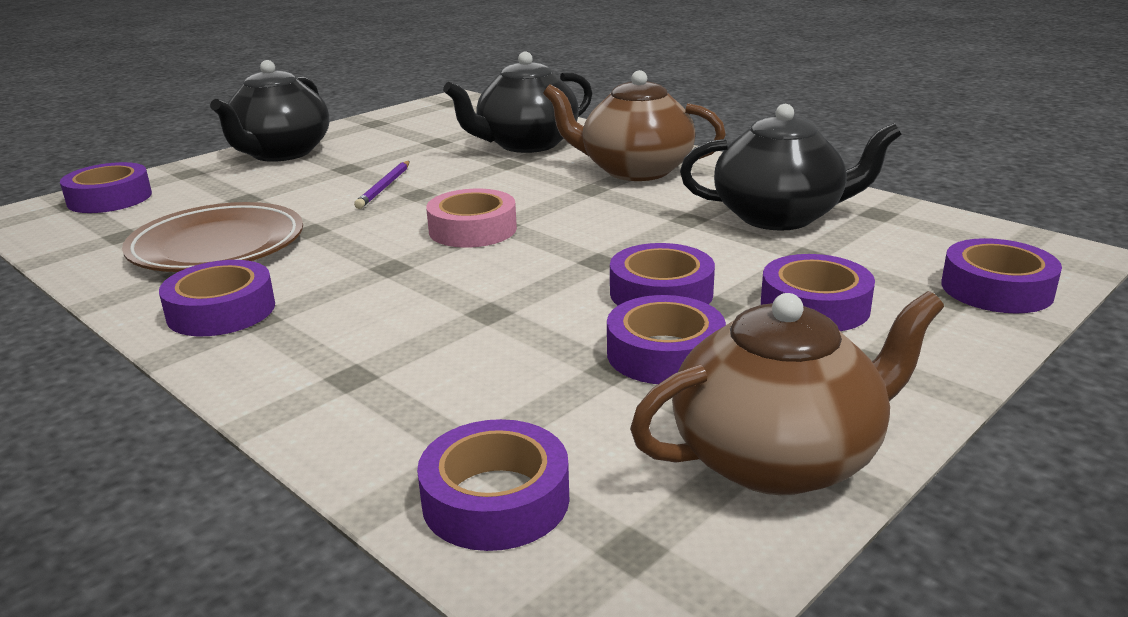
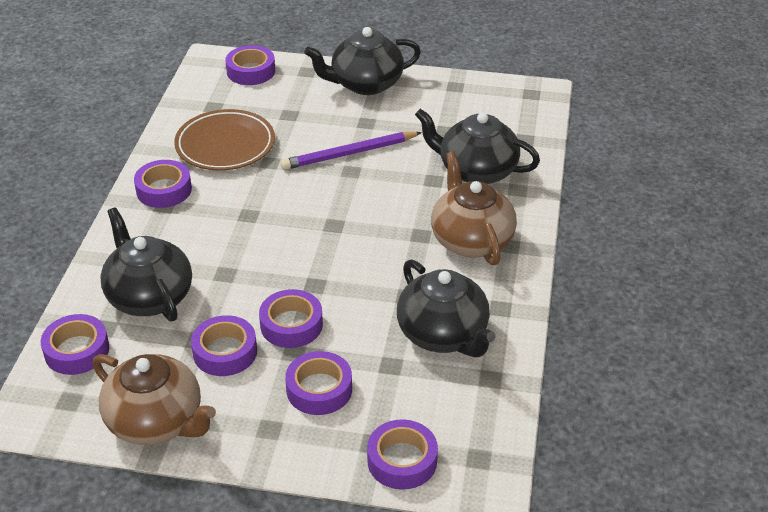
camera: 55 degrees right, 15 degrees up
purple pencil [354,161,410,209] -> purple pencil [281,132,422,170], size x1.67
pink tape [426,189,517,248] -> none
none -> black teapot [100,207,192,322]

